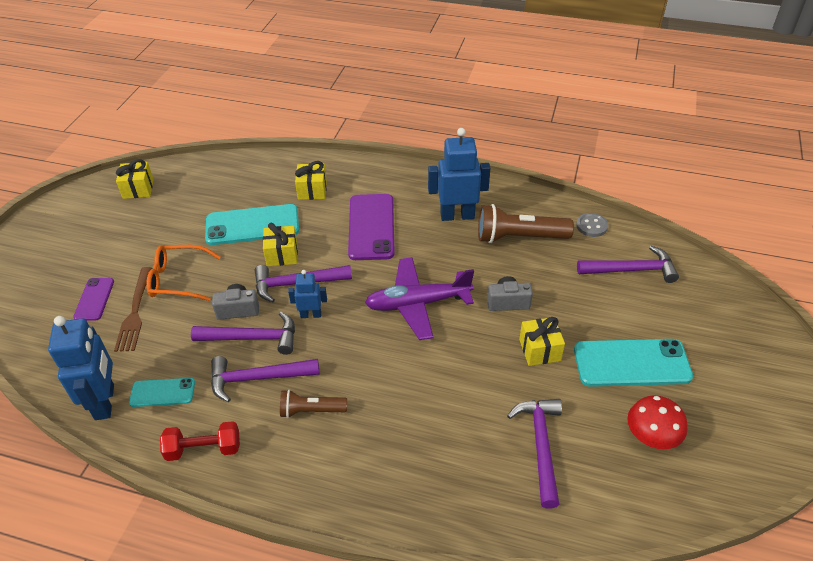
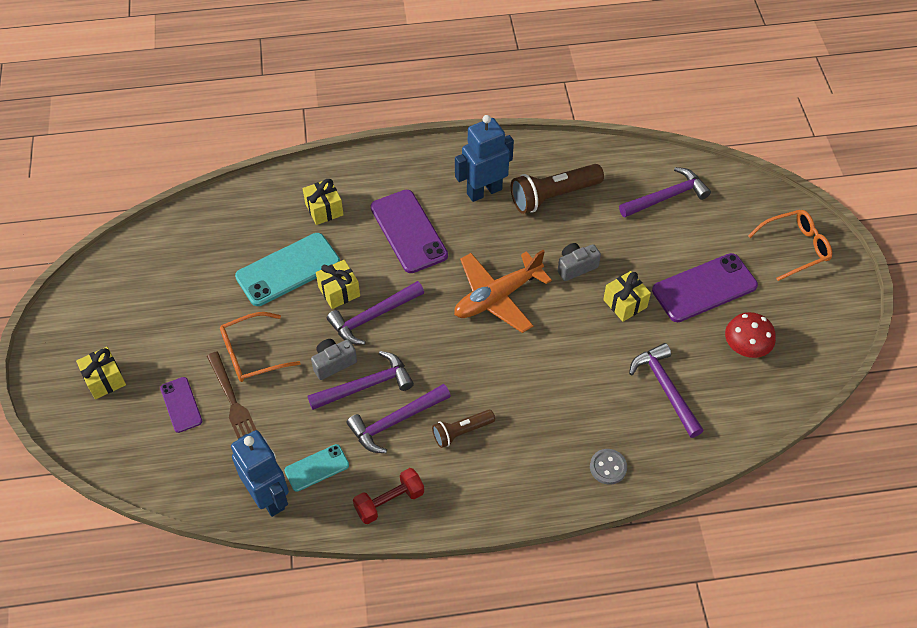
camera: 25 degrees left, 10 degrees up
yellow gift [116,159,154,199] -> yellow gift moved to [76,347,126,399]
blue robot [288,270,327,318] -> none
purple plane [365,257,474,340] -> orange plane [454,250,552,333]
turquoise phone [574,339,693,387] -> purple phone [652,253,758,322]
grey button [576,213,608,237] -> grey button moved to [590,449,627,485]
none -> orange glasses [748,210,832,281]

